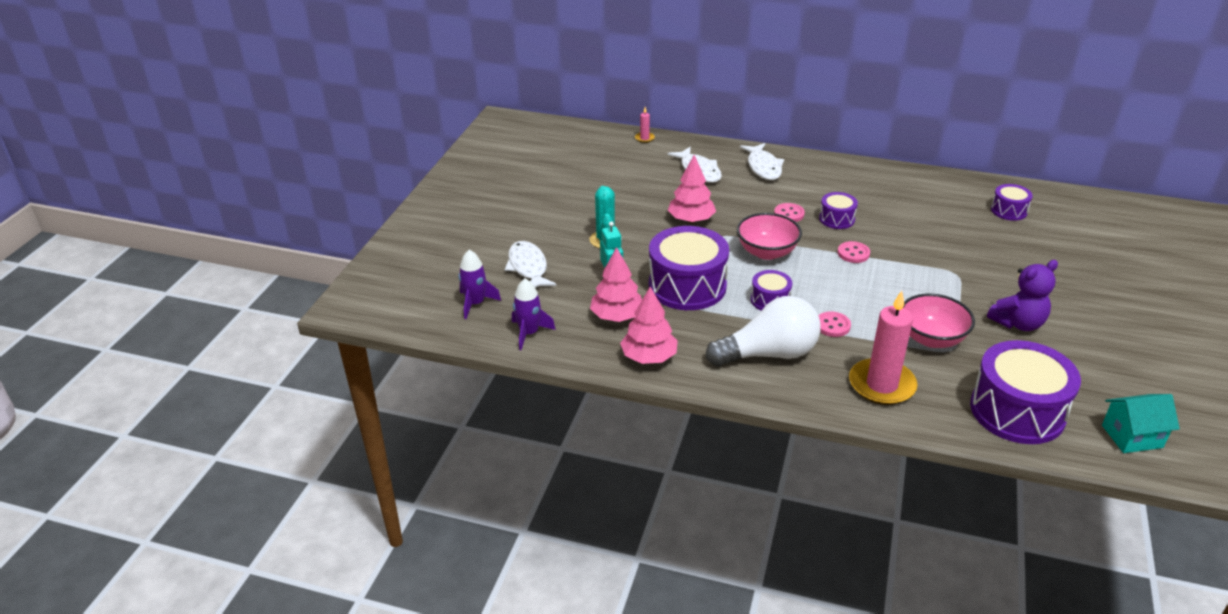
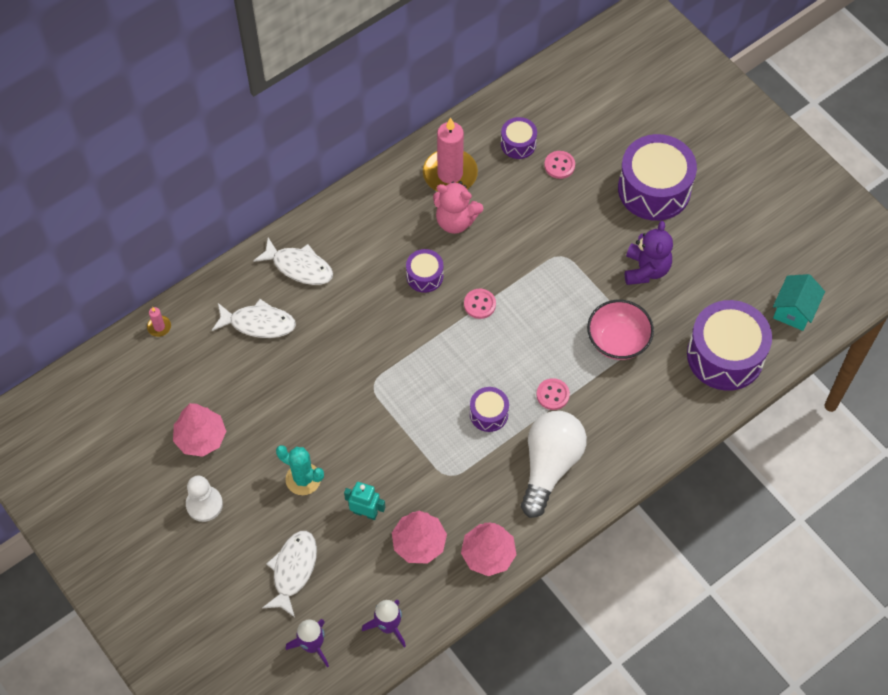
camera: 55 degrees left, 25 degrees up
white fish [505,241,557,288] -> white fish turned 90 degrees clockwise [262,531,317,617]
purple drum [649,226,729,310] -> purple drum moved to [618,134,697,221]
pink tree [668,155,716,223] -> pink tree moved to [173,403,226,457]
pink bowl [737,213,802,260] -> none
pink button [774,203,805,222] -> pink button moved to [544,151,575,179]
pink candle [849,291,918,405] -> pink candle moved to [423,118,478,192]
none -> white pawn [186,476,223,522]
none -> pink teddy bear [433,181,483,234]

